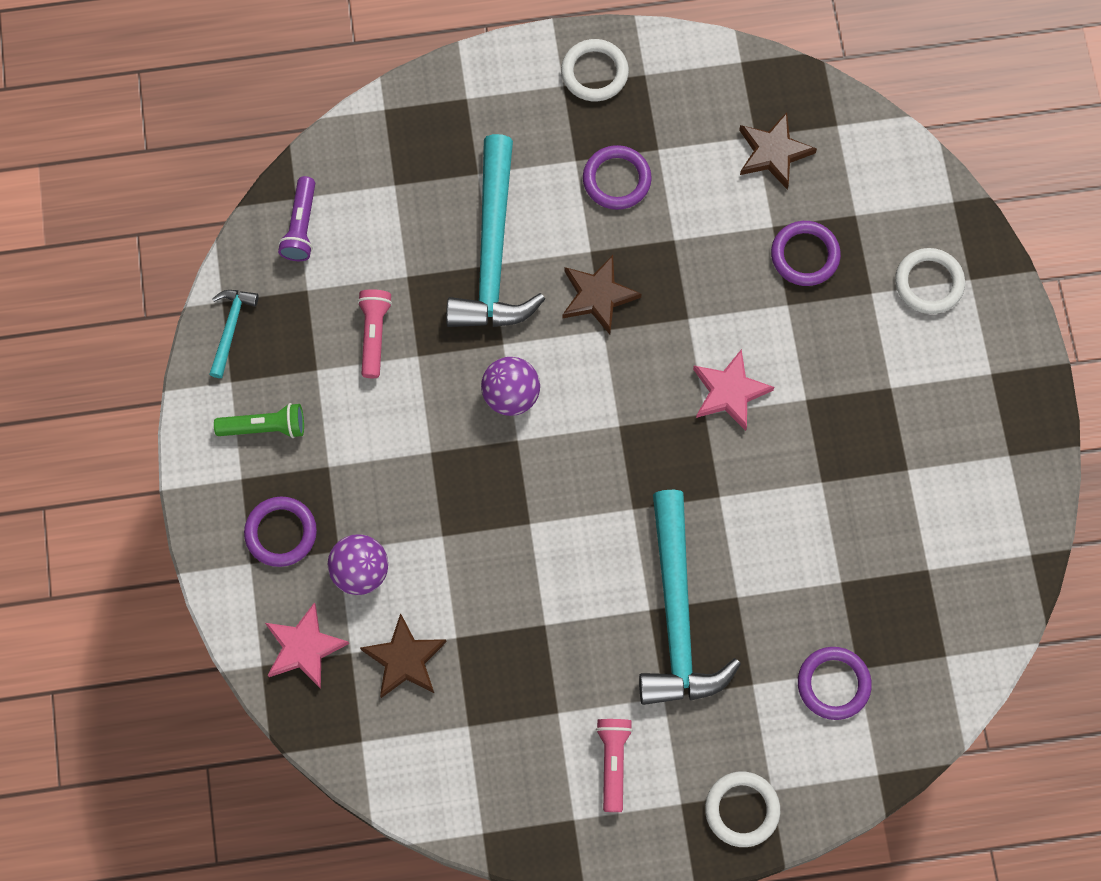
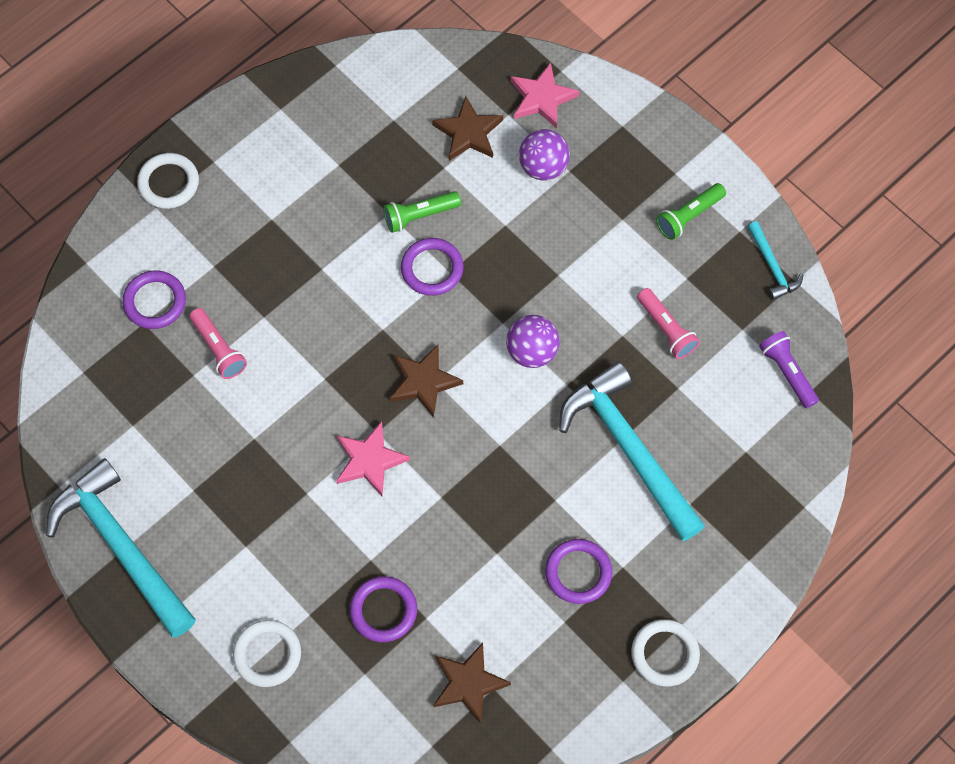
camera: 145 degrees right, 5 degrees down
purple ring [244,497,317,567] -> purple ring moved to [401,238,464,296]
brown star [562,255,641,334] -> brown star moved to [390,345,463,418]
pink flashlight [596,719,633,812] -> pink flashlight moved to [189,308,247,379]
turquoise hammer [639,490,741,705] -> turquoise hammer moved to [46,458,196,638]
none -> green flashlight [383,191,461,233]

